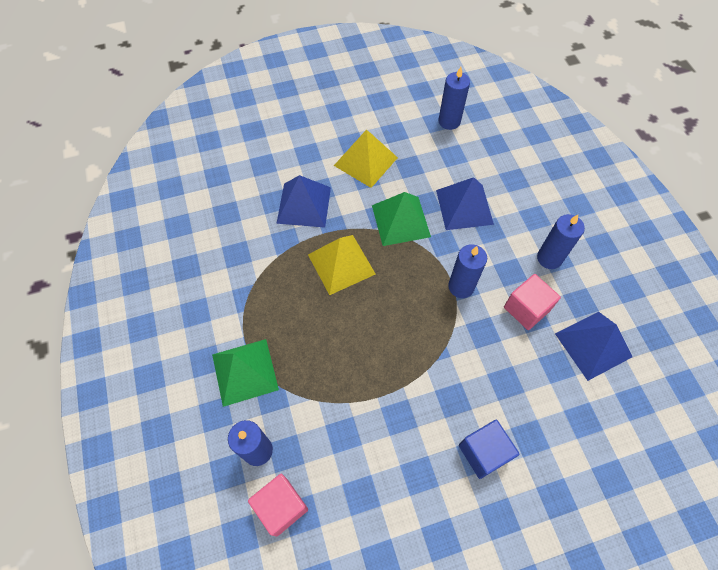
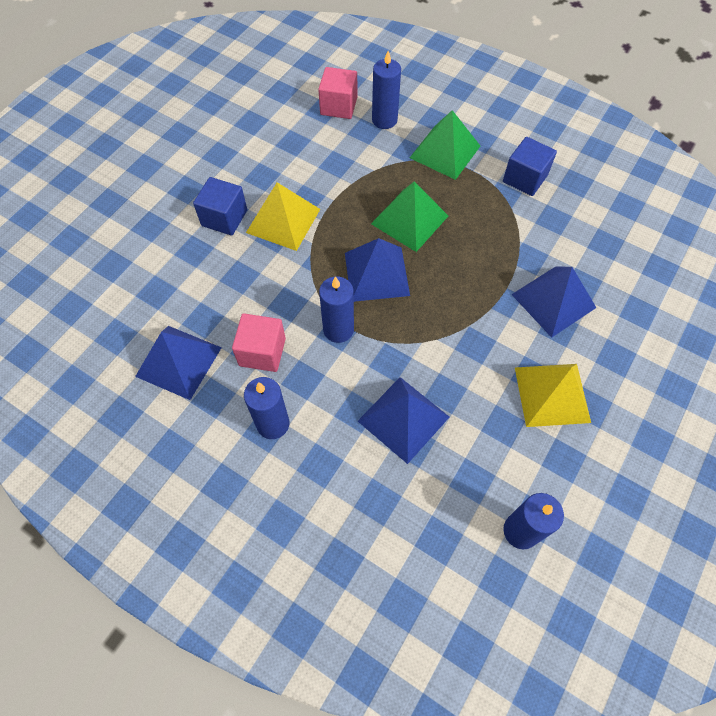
camera: 140 degrees right, 0 degrees up
yellow pyramid [308,235,375,295] -> yellow pyramid moved to [246,182,320,251]
green pyramid [372,192,431,246] -> green pyramid moved to [371,181,448,252]
none -> blue pyramid [345,238,410,302]
none -> blue cube [503,137,557,196]

